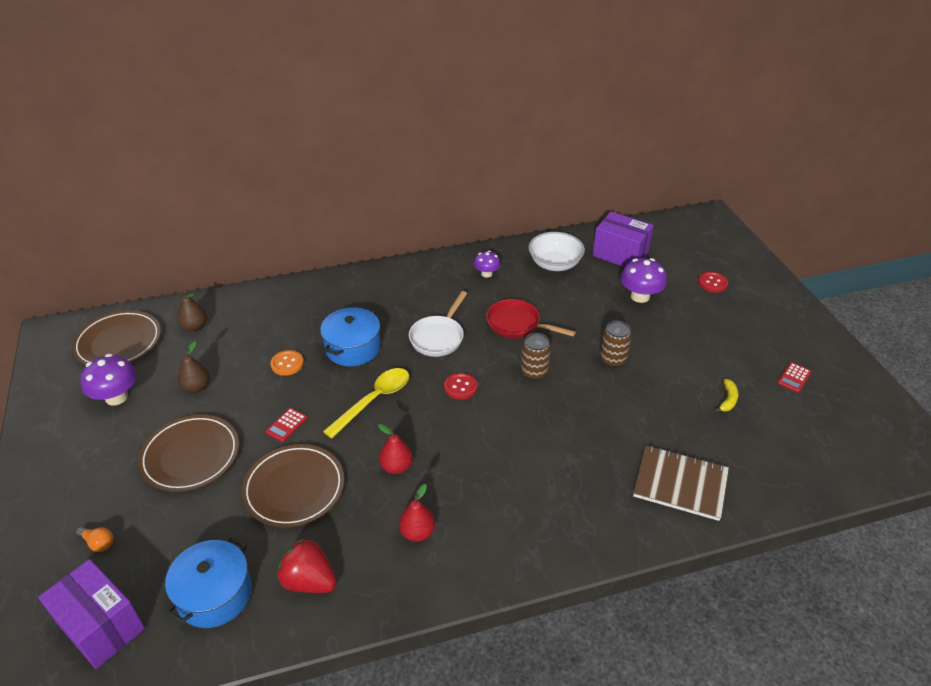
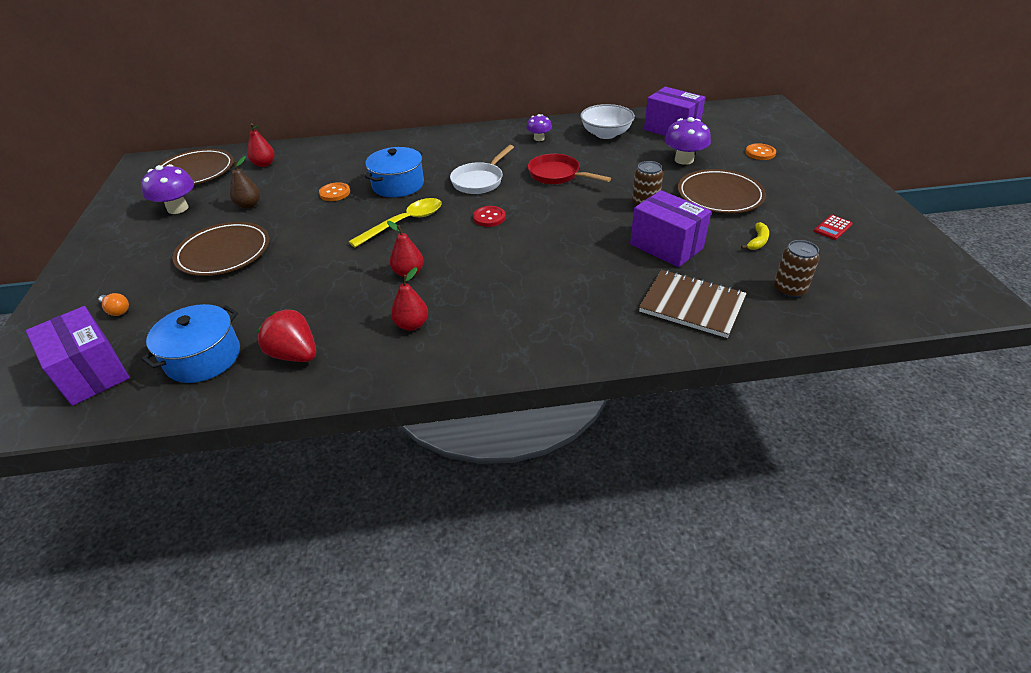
camera: 10 degrees right, 0 degrees up
brown pear [177,291,207,331] -> red pear [247,123,275,167]
brown plate [242,444,344,527] -> brown plate moved to [678,169,766,214]
red calculator [266,408,308,442] -> none
brown can [521,333,551,380] -> brown can moved to [774,240,820,298]
red button [698,272,728,293] -> orange button [745,143,776,160]
none -> purple box [630,190,711,267]

